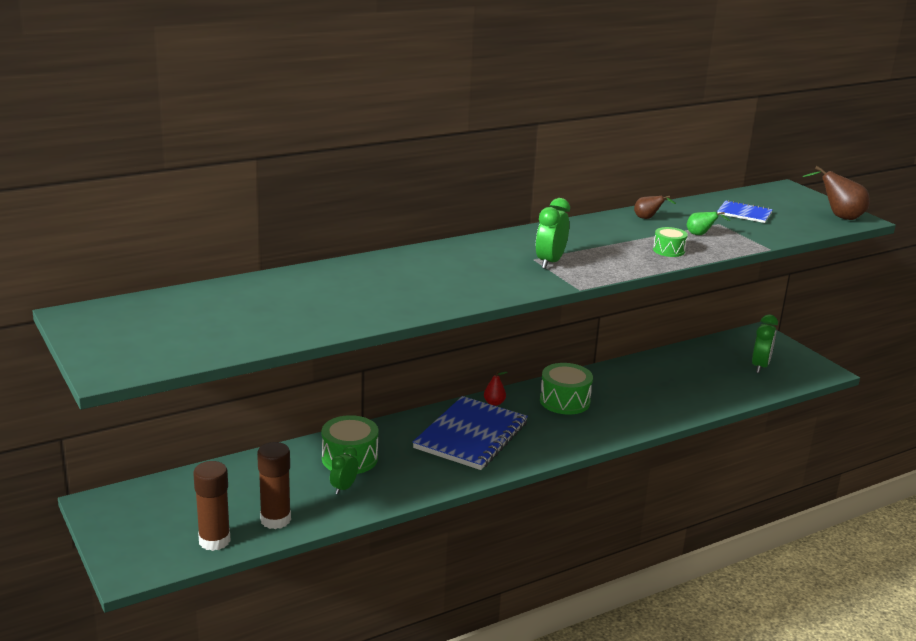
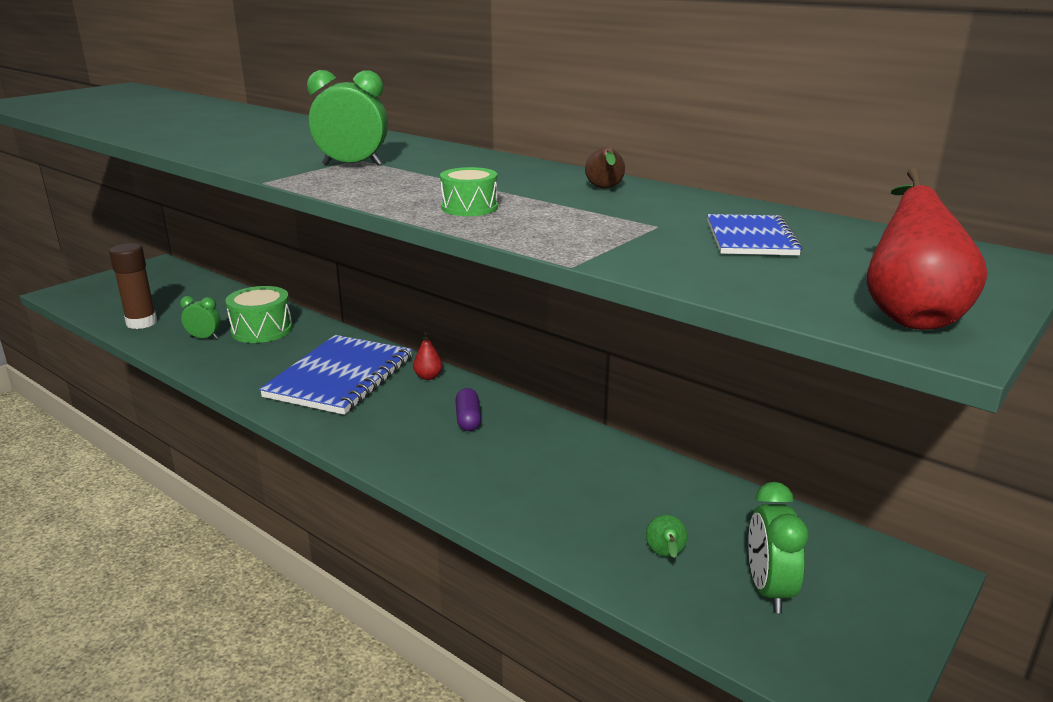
camera: 70 degrees right, 0 degrees up
brown glue stick [193,461,231,551] -> none
blue notebook [412,396,528,470] -> blue notebook turned 75 degrees counterclockwise [259,335,412,415]
green drum [540,363,593,415] -> purple capsule [455,388,481,431]
green pear [687,212,730,235] -> green pear moved to [646,515,688,558]
green clock [752,314,778,373] -> green clock turned 90 degrees clockwise [748,482,809,613]
brown pear [802,166,870,220] -> red pear [867,168,987,330]

